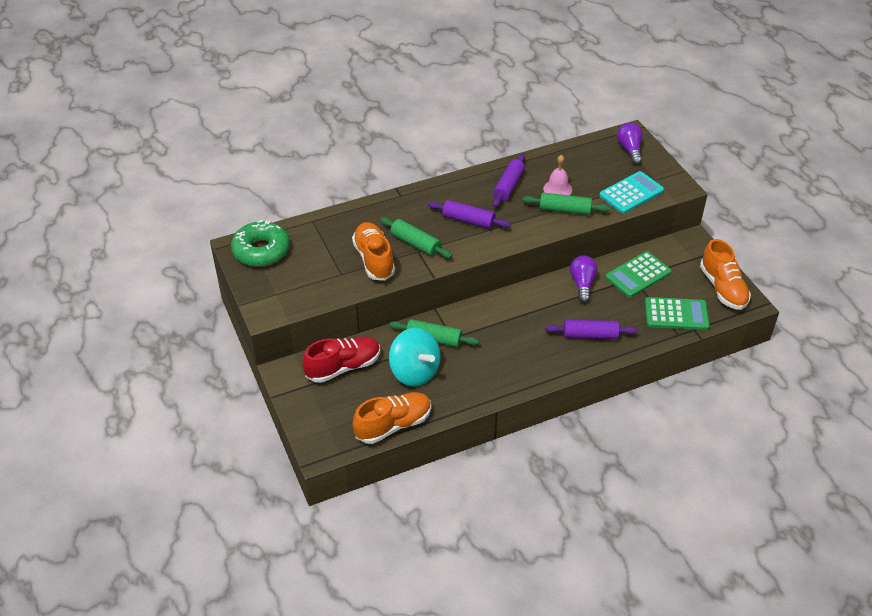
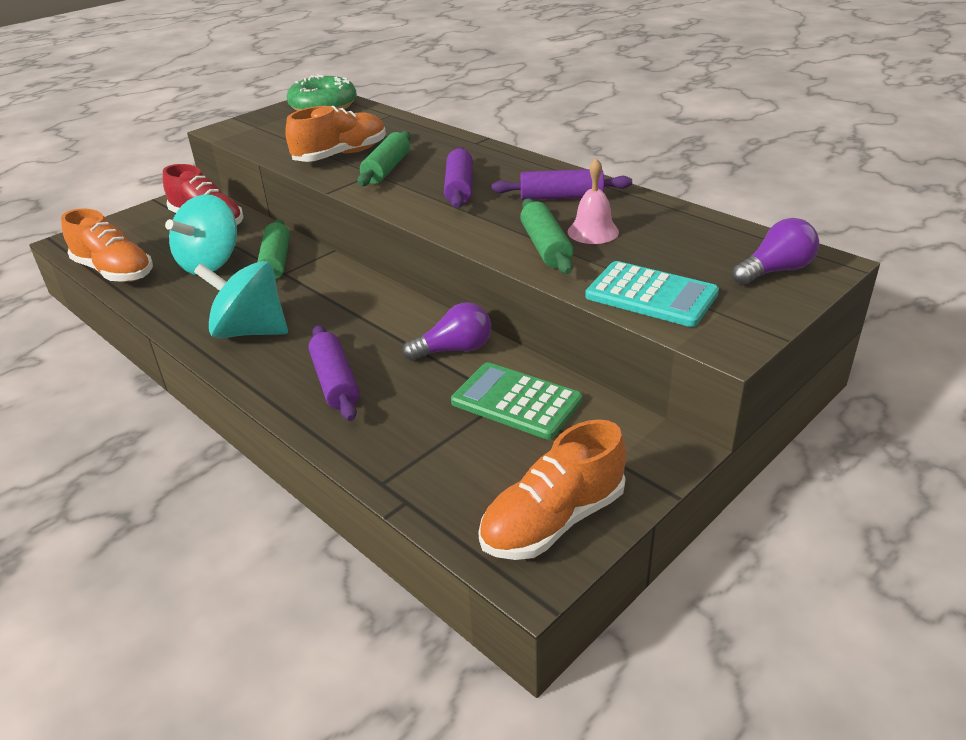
camera: 70 degrees right, 10 degrees down
green calculator [645,297,710,330] -> none
none -> turquoise spinning top [194,261,288,338]

